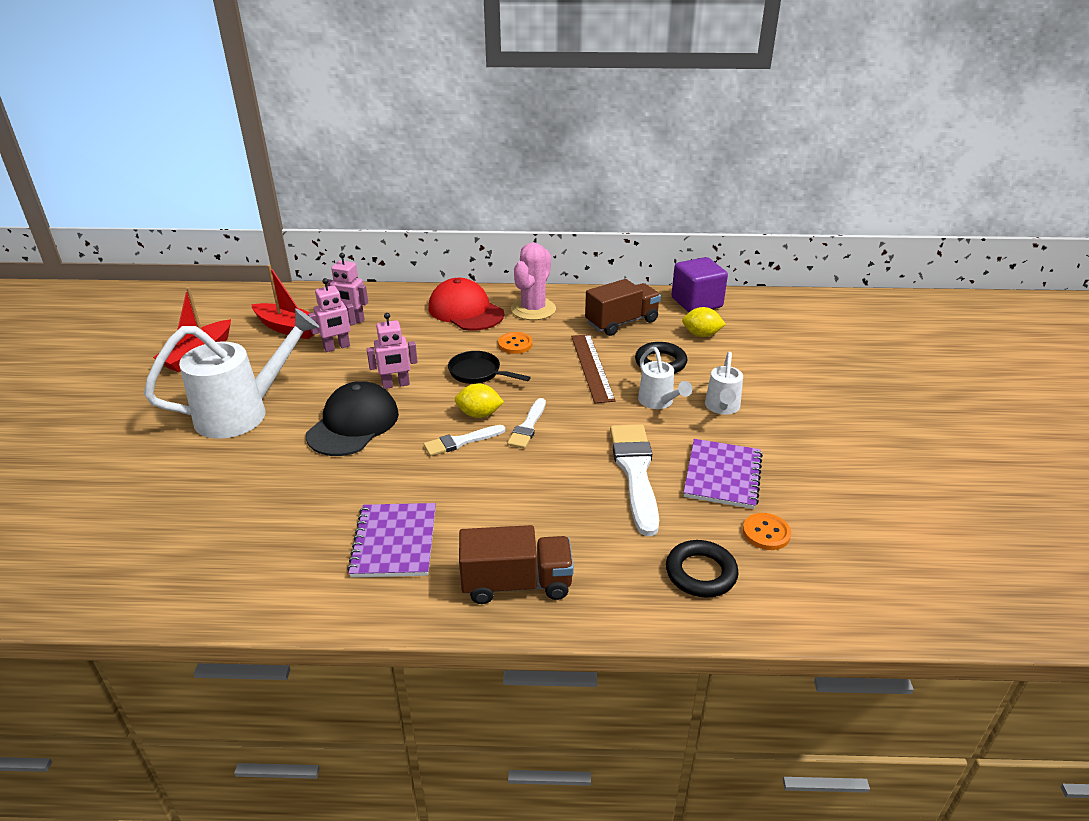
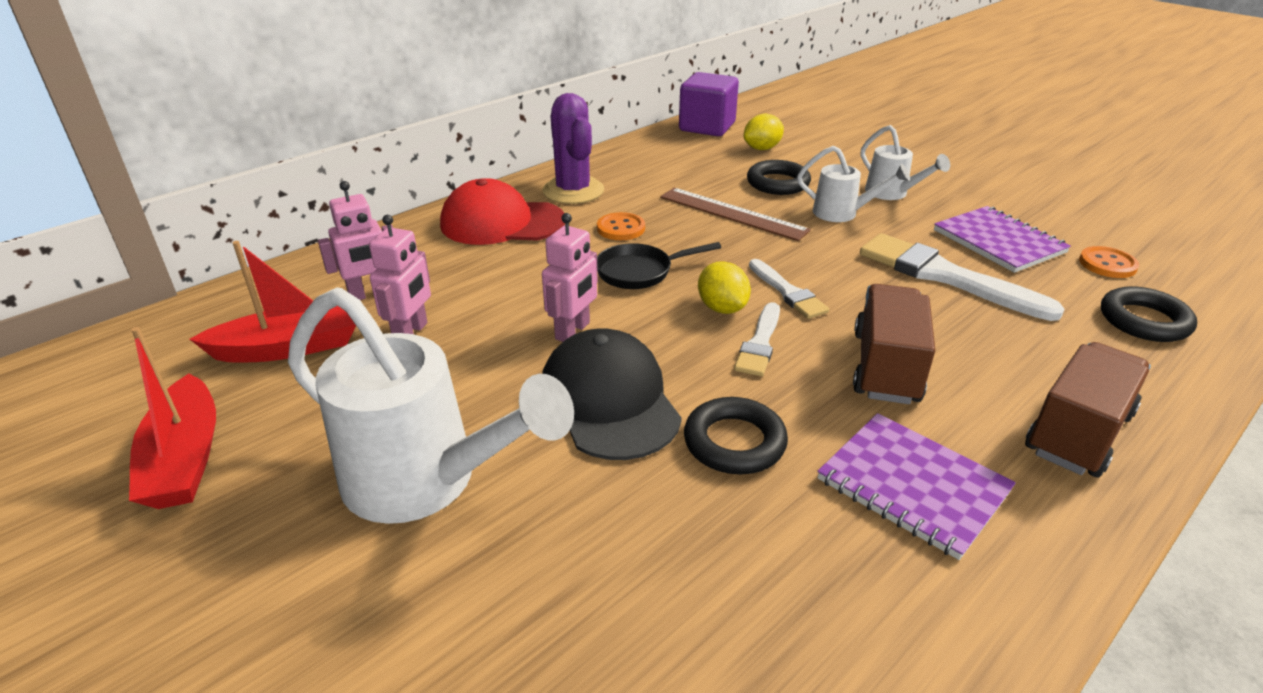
camera: 45 degrees left, 0 degrees up
white watering can [144,308,319,439] -> white watering can turned 105 degrees clockwise [288,287,574,524]
yellow lemon [455,383,504,418] -> yellow lemon turned 75 degrees counterclockwise [698,261,751,314]
pink cactus [511,243,556,320] -> purple cactus [542,93,604,204]
brown truck [585,279,661,336] -> brown truck moved to [853,284,935,404]
none -> black ring [684,397,788,474]

